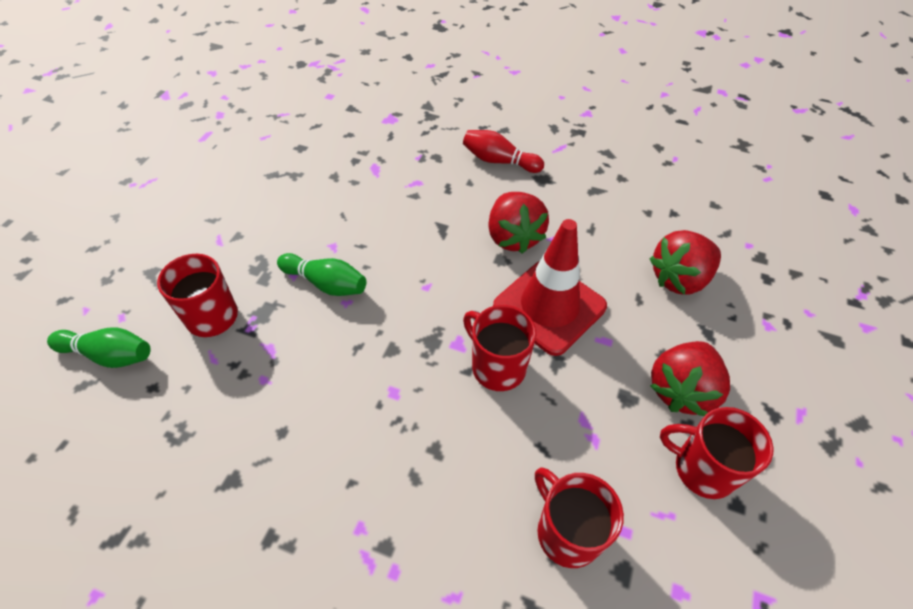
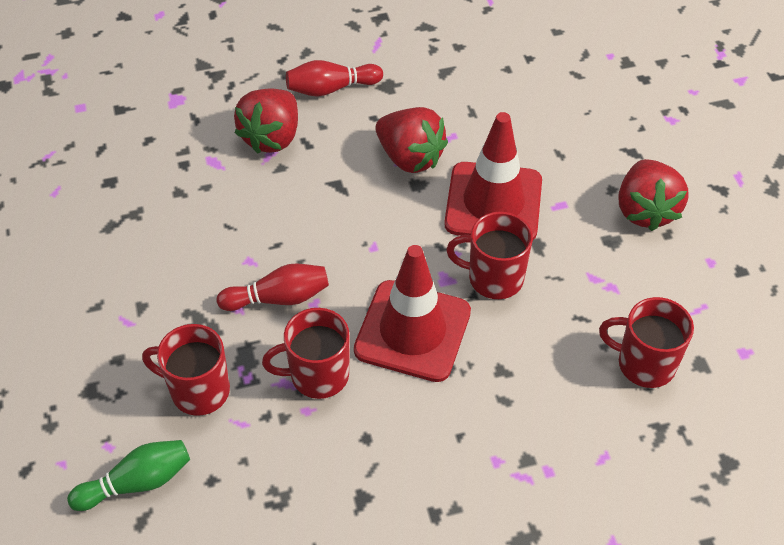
camera: 35 degrees left, 0 degrees up
green bowling pin [277,253,366,296] -> red bowling pin [217,264,329,311]
red strawberry [650,230,721,295] -> red strawberry moved to [234,89,298,154]
red mug [660,407,773,499] -> red mug moved to [262,308,349,399]
none -> red traffic cone [354,245,471,382]

